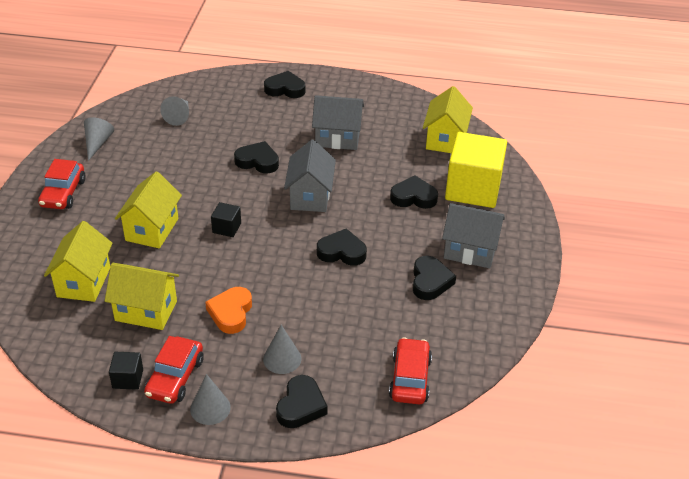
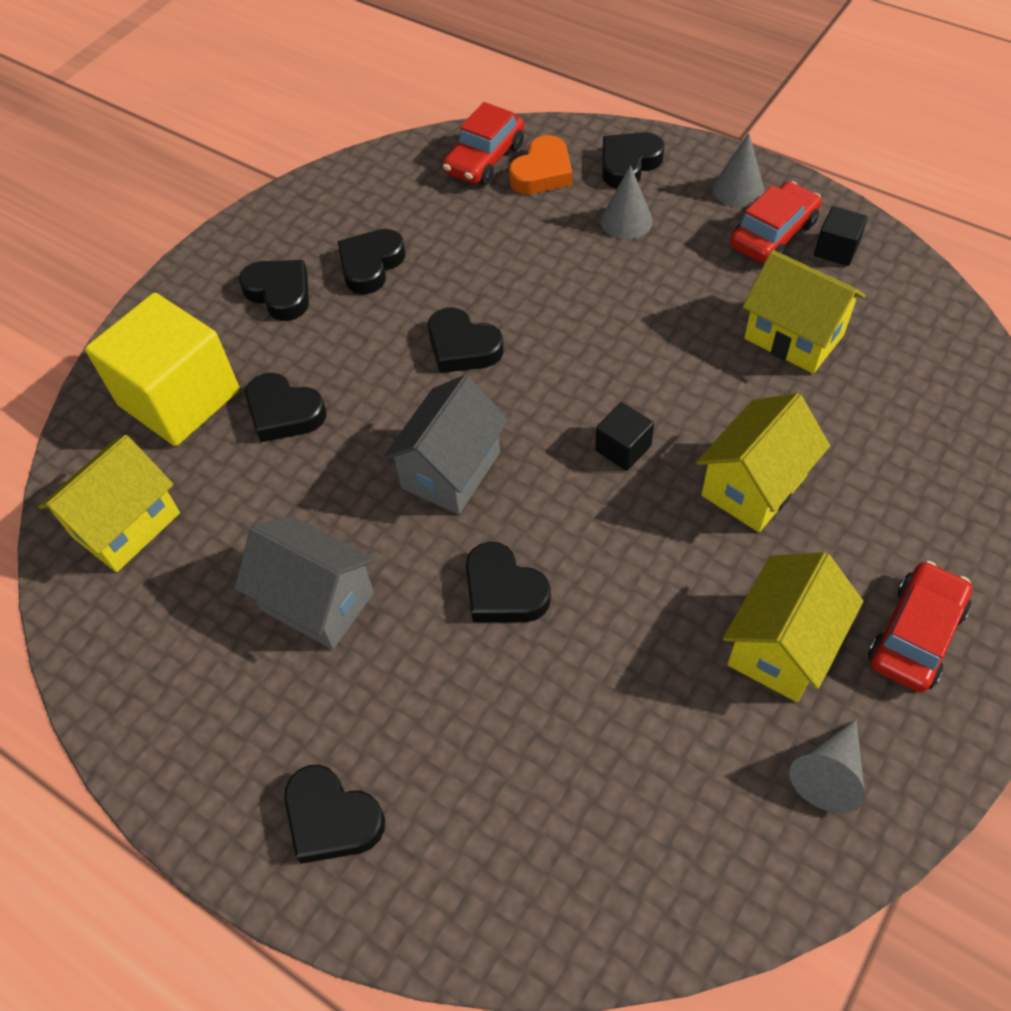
camera: 150 degrees left, 15 degrees up
yellow house [44,221,113,302] -> yellow house moved to [723,552,863,702]
grey cone [160,96,189,126] -> none
orange heart [205,287,252,334] -> orange heart moved to [509,135,572,194]
grey house [442,203,505,268] -> black heart [239,260,309,321]

